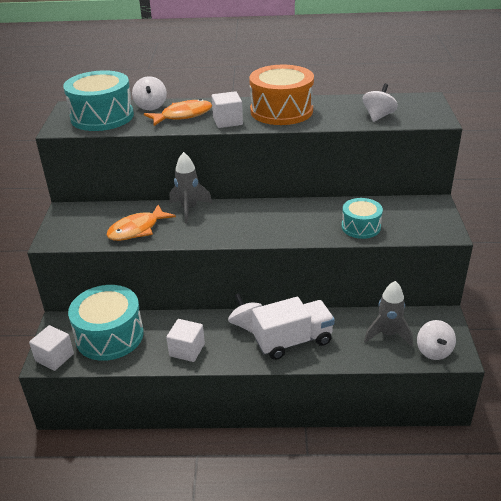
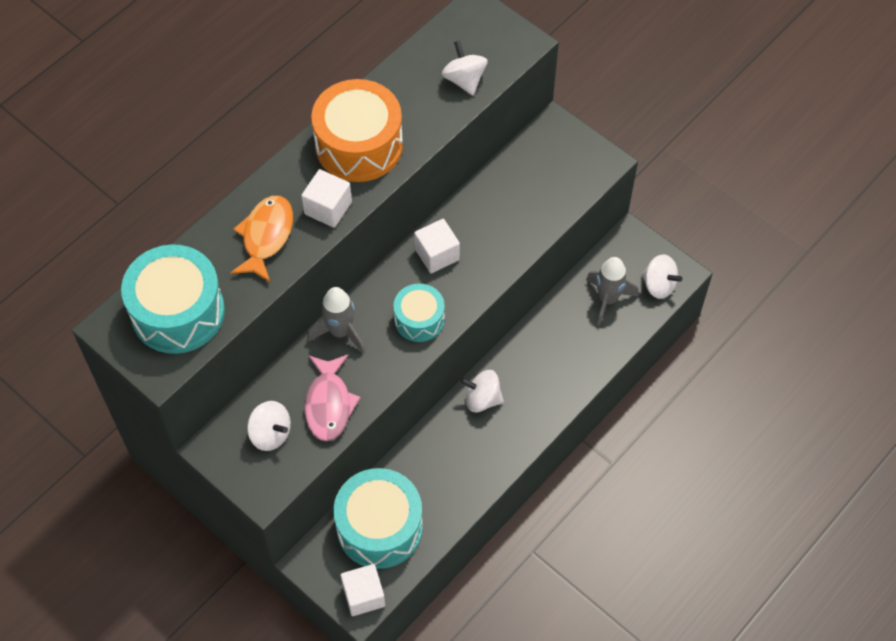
camera: 50 degrees left, 25 degrees up
orange fish [106,205,176,241] -> pink fish [304,355,361,441]
white spinning top [132,76,167,110] -> white spinning top moved to [247,401,291,451]
white cube [166,319,205,362] -> white cube moved to [414,219,460,273]
white truck [252,297,335,360] -> none
turquoise drum [342,198,383,239] -> turquoise drum moved to [393,283,445,342]

